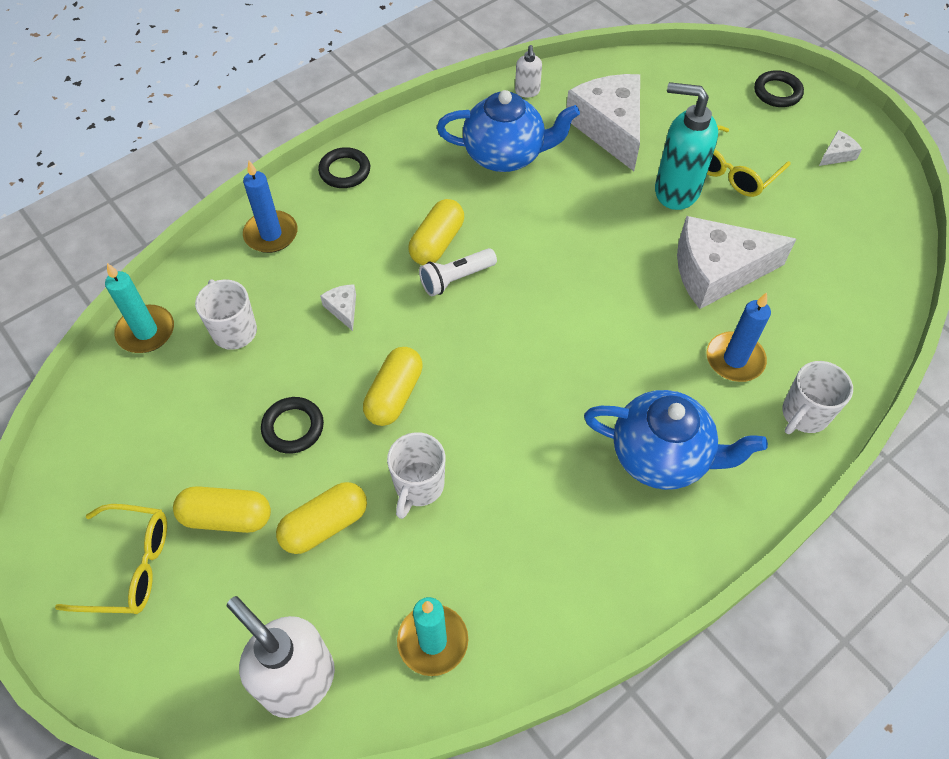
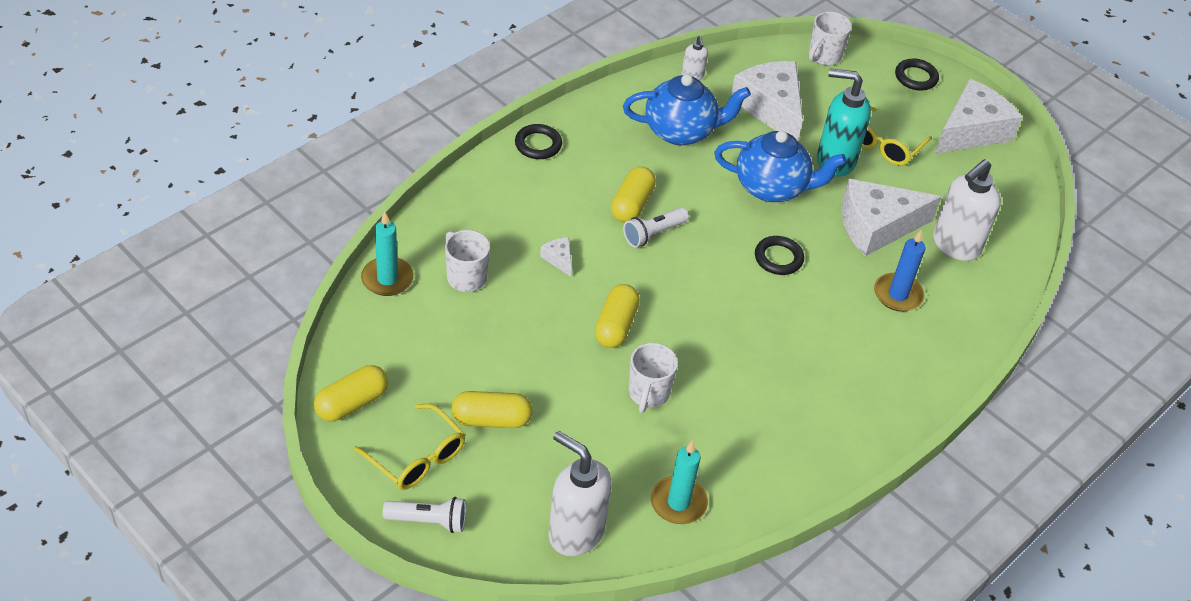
camera: 10 degrees left, 10 degrees down
yellow glasses [55,504,167,614] -> yellow glasses turned 45 degrees clockwise [354,404,466,490]
blue candle [243,161,298,253] -> none
black ring [261,397,324,454] -> black ring moved to [755,236,804,275]
yellow capsule [276,482,367,554] -> yellow capsule moved to [314,365,388,421]
blue teapot [584,390,768,490] -> blue teapot moved to [714,131,847,202]
white mug [782,361,853,434] -> white mug moved to [809,12,852,65]
white cheese [819,130,862,166] -> white cheese [934,79,1022,154], size x2.45
none -> white flashlight [383,497,466,533]
none -> white soap dispenser [933,159,1001,261]

